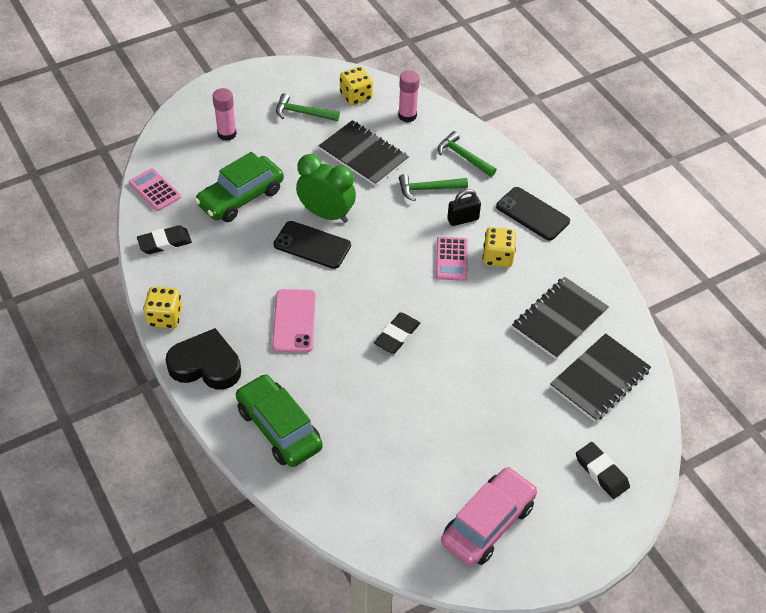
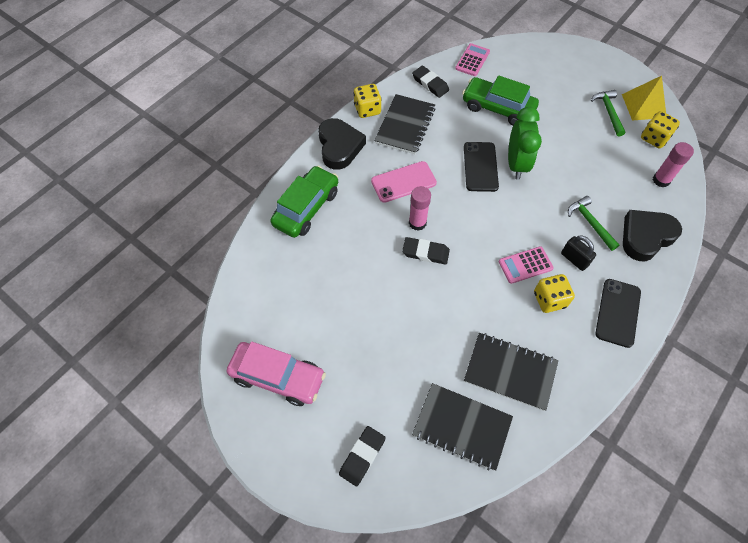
camera: 70 degrees right, 10 degrees up
pink glue stick [212,88,237,141] -> pink glue stick moved to [409,186,431,231]
black notebook [319,120,409,186] -> black notebook moved to [374,94,436,154]
green hammer [438,131,496,177] -> black heart [623,210,682,261]
none -> yellow pyramid [622,76,666,121]

